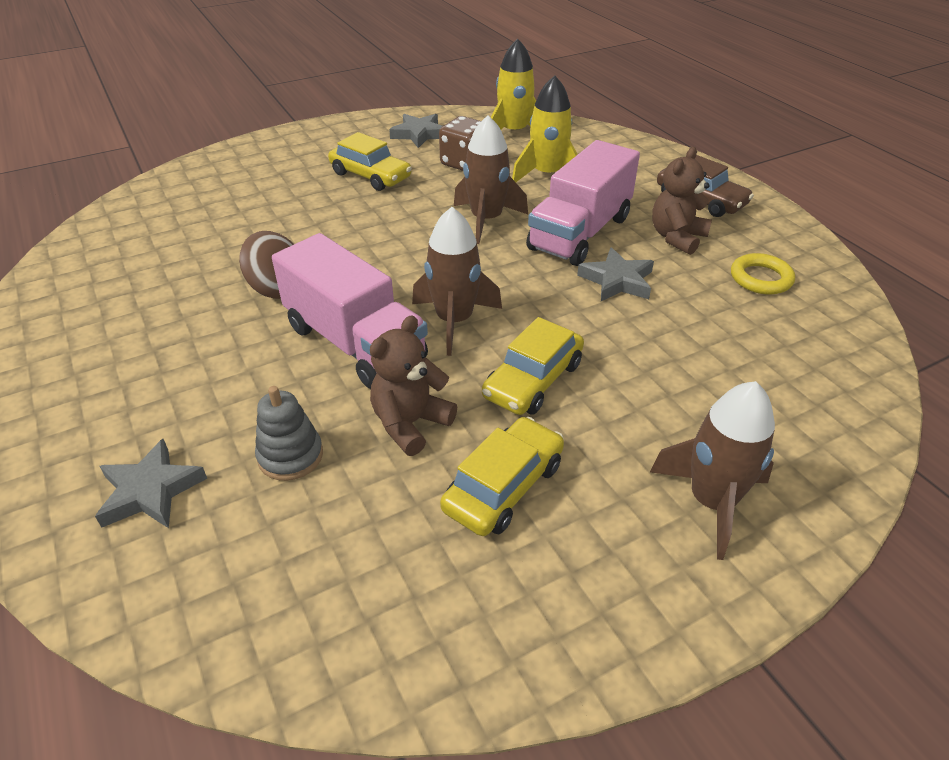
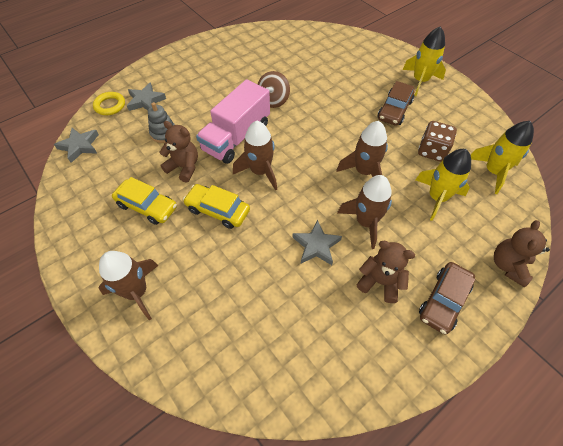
camera: 80 degrees right, 15 degrees up
yellow car [328,132,412,191] -> brown car [378,81,415,126]
grey star [389,114,442,148] -> grey star moved to [54,128,99,163]
pink truck [526,140,640,266] -> brown rocket [337,175,392,249]
yellow ring [731,253,795,295] -> yellow ring moved to [93,92,125,115]
none -> yellow rocket [403,26,446,96]
none -> brown teddy bear [494,220,550,287]

